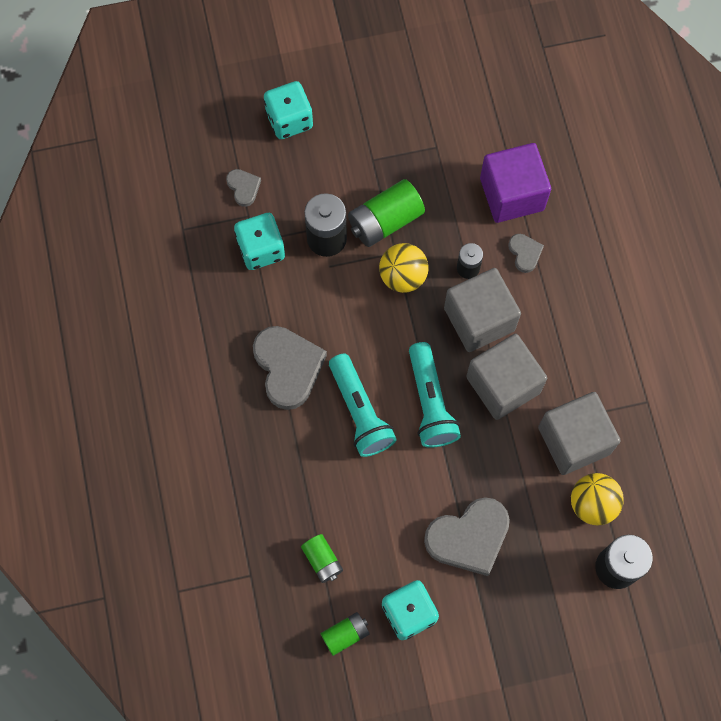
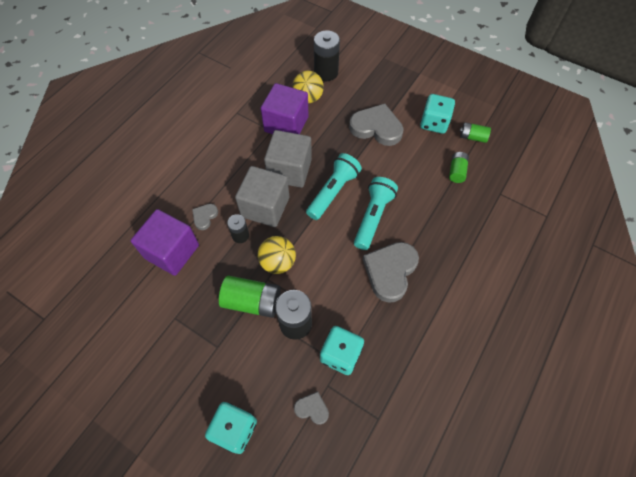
camera: 135 degrees left, 10 degrees down
grey heart [226,169,261,207] -> grey heart turned 90 degrees clockwise [294,391,329,425]
grey cube [538,392,621,475] -> purple cube [261,83,309,134]

